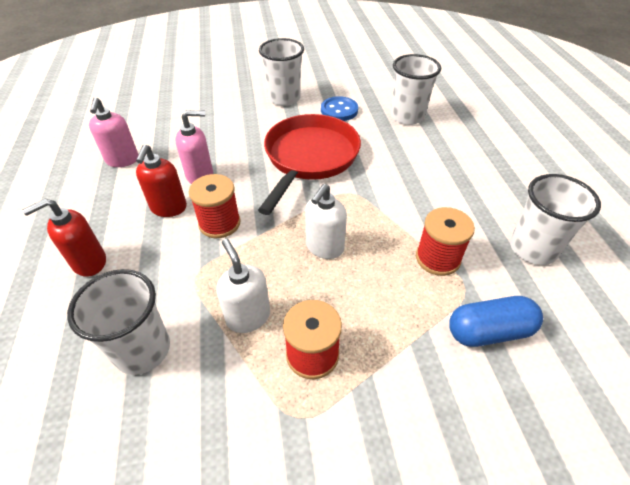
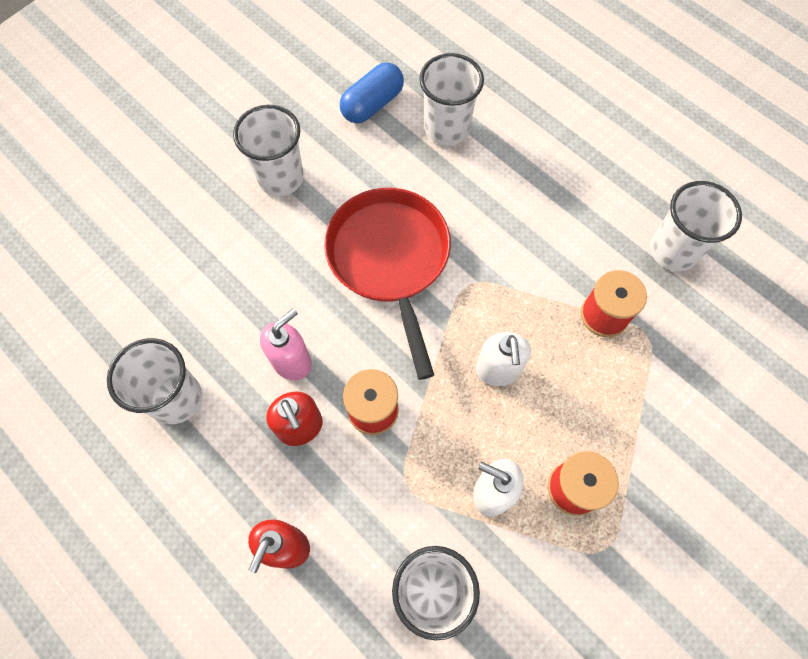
camera: 35 degrees left, 20 degrees up
pink soap dispenser [89,97,139,167] -> white cup [107,338,202,424]
blue button [321,96,358,121] -> none
blue capsule [449,296,543,347] -> blue capsule moved to [340,62,404,123]

